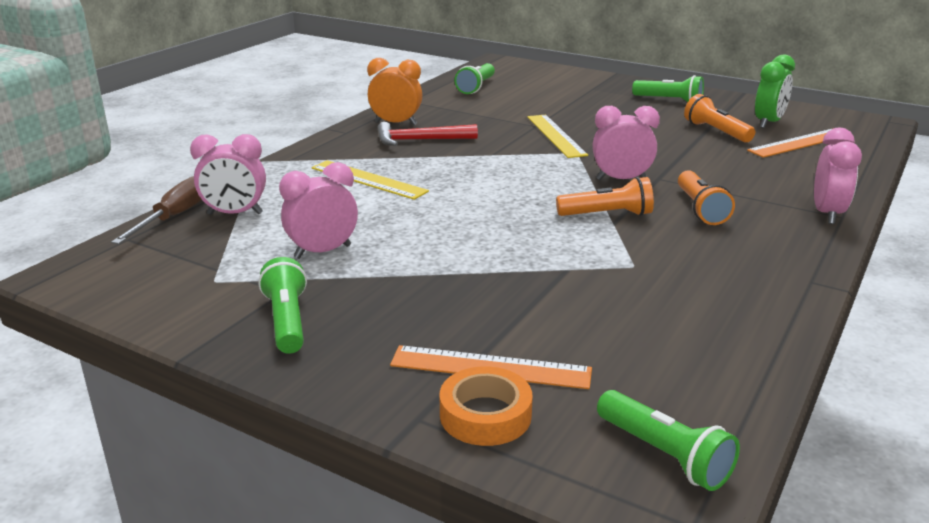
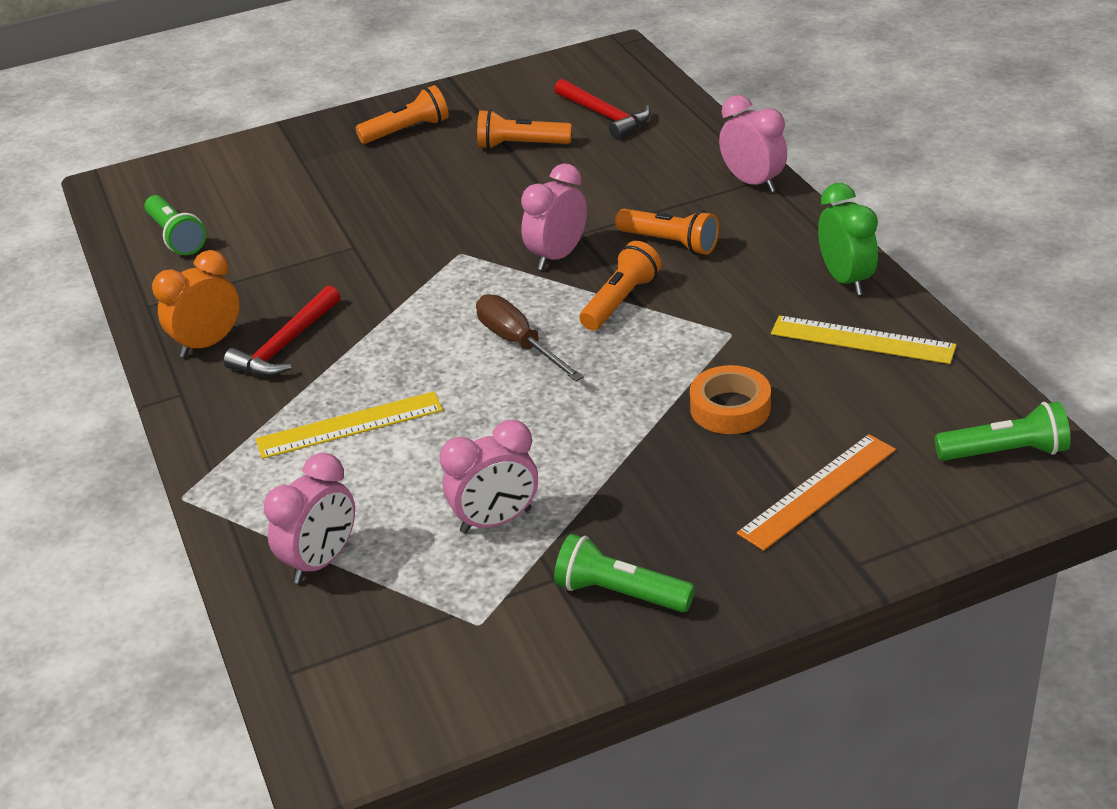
camera: 50 degrees left, 10 degrees up
brown screwdriver [111,176,202,244] -> brown screwdriver moved to [476,294,584,382]
pink clock [279,162,358,259] -> pink clock turned 120 degrees counterclockwise [439,420,538,534]
orange tape [440,366,533,446] -> orange tape moved to [690,365,771,434]
yellow ruler [527,115,588,158] -> yellow ruler moved to [771,315,957,364]
green flashlight [632,75,704,102] -> orange flashlight [356,85,449,144]
orange ruler [747,129,832,158] -> red hammer [554,79,651,139]
green clock [755,54,795,128] -> green clock moved to [818,183,878,295]

